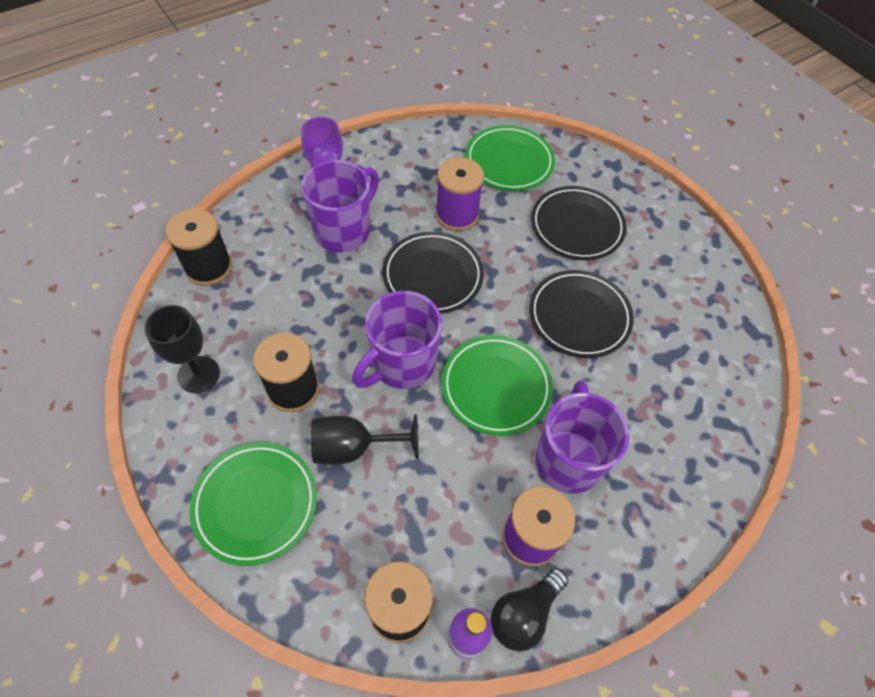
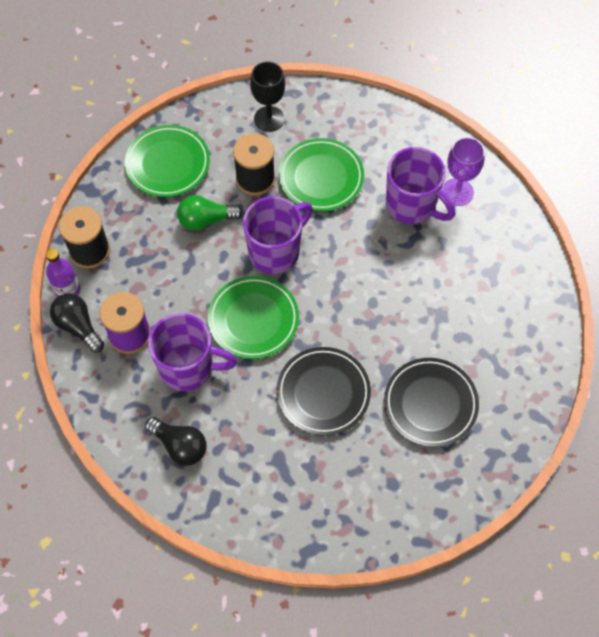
camera: 95 degrees right, 5 degrees up
black spool [165,209,232,286] -> none
black goblet [311,415,419,465] -> green light bulb [177,195,243,231]
purple mug [352,291,442,389] -> purple mug turned 90 degrees clockwise [243,196,313,274]
black plate [383,232,484,314] -> none
purple spool [435,157,484,231] -> none
green plate [466,125,555,191] -> green plate moved to [279,138,364,211]
none -> black light bulb [145,417,207,466]

